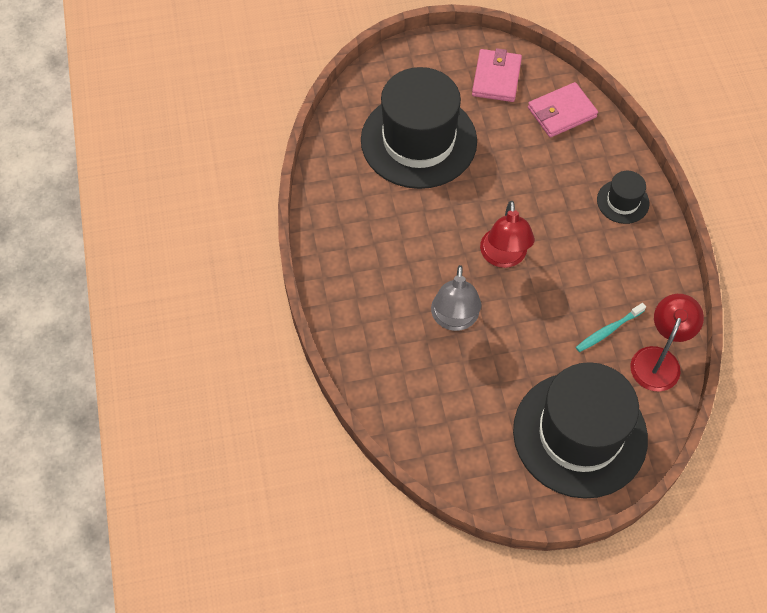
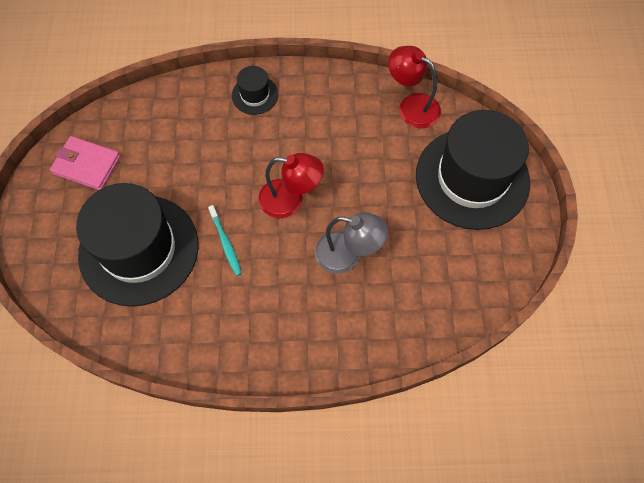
camera: 80 degrees left, 5 degrees up
pink wallet [528,82,598,137] -> none
turquoise toothbrush [576,303,646,352] -> turquoise toothbrush moved to [208,205,242,276]

